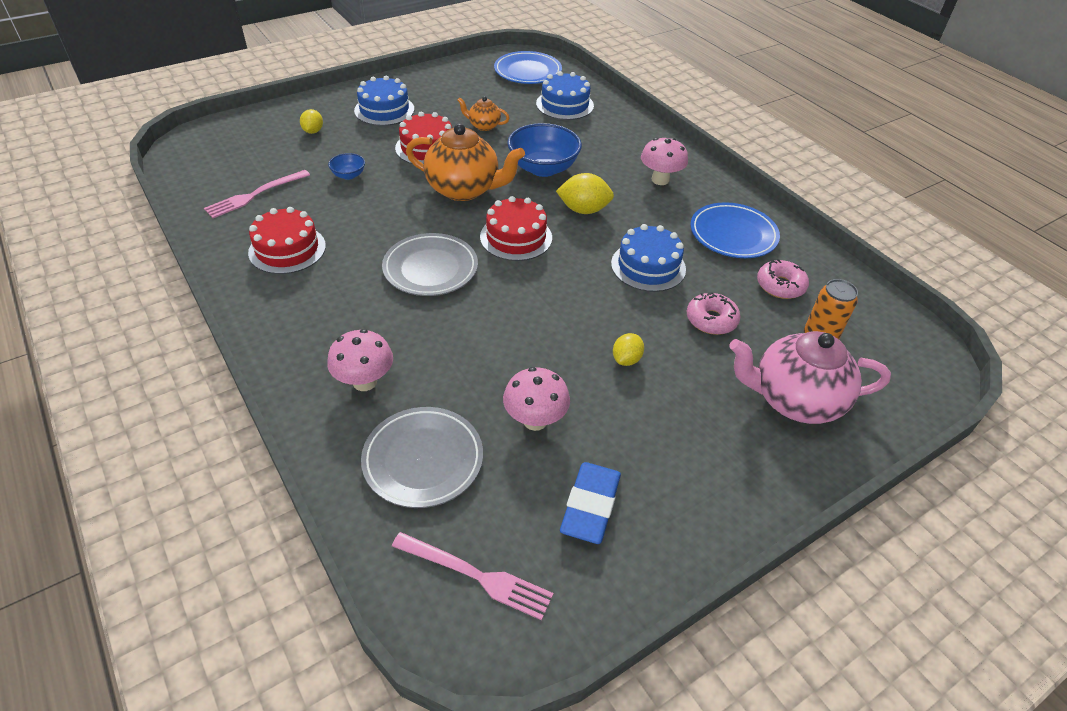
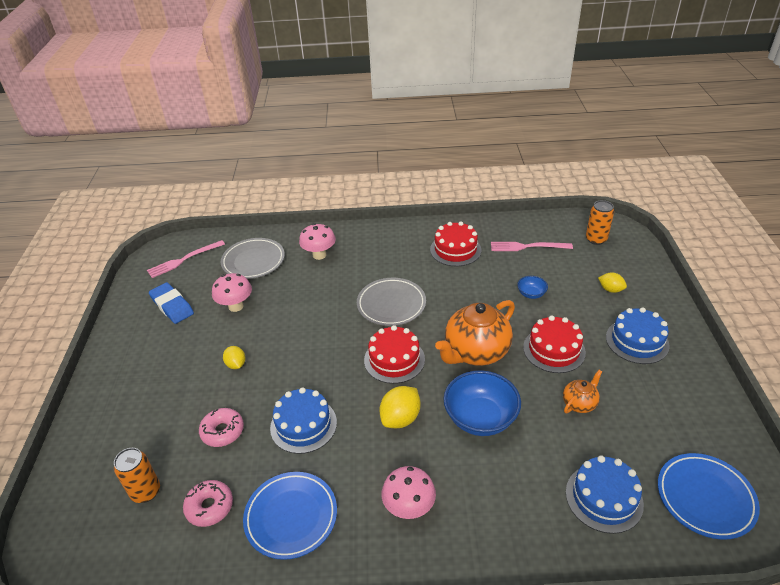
camera: 125 degrees right, 5 degrees down
pink fork [204,170,310,218] -> pink fork turned 75 degrees counterclockwise [491,242,573,251]
pink teapot [729,331,891,424] -> none
none -> orange can [586,200,614,245]

